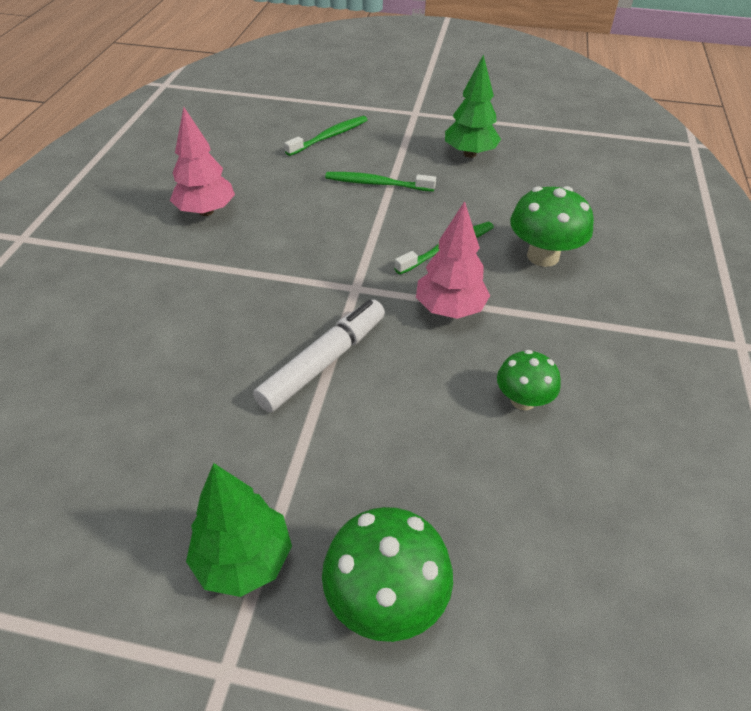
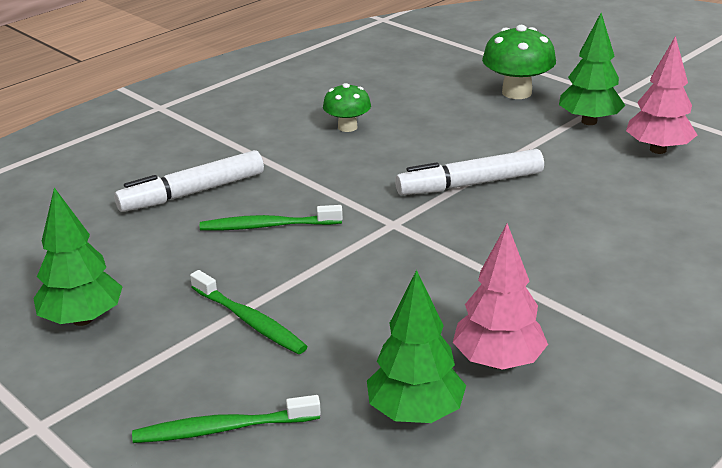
camera: 145 degrees left, 15 degrees down
pink tree [416,201,490,319] -> pink tree moved to [626,36,697,154]
green mushroom [510,186,594,267] -> white marker [114,150,264,212]
none -> green tree [367,270,466,423]

